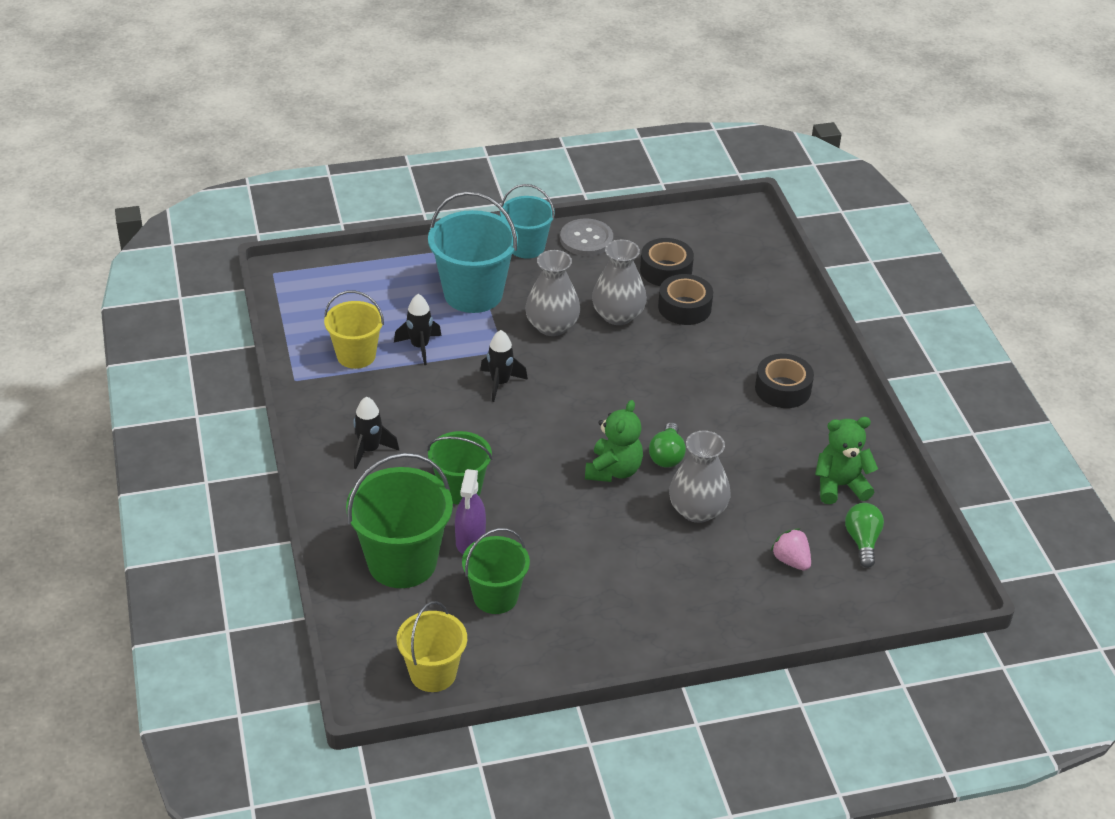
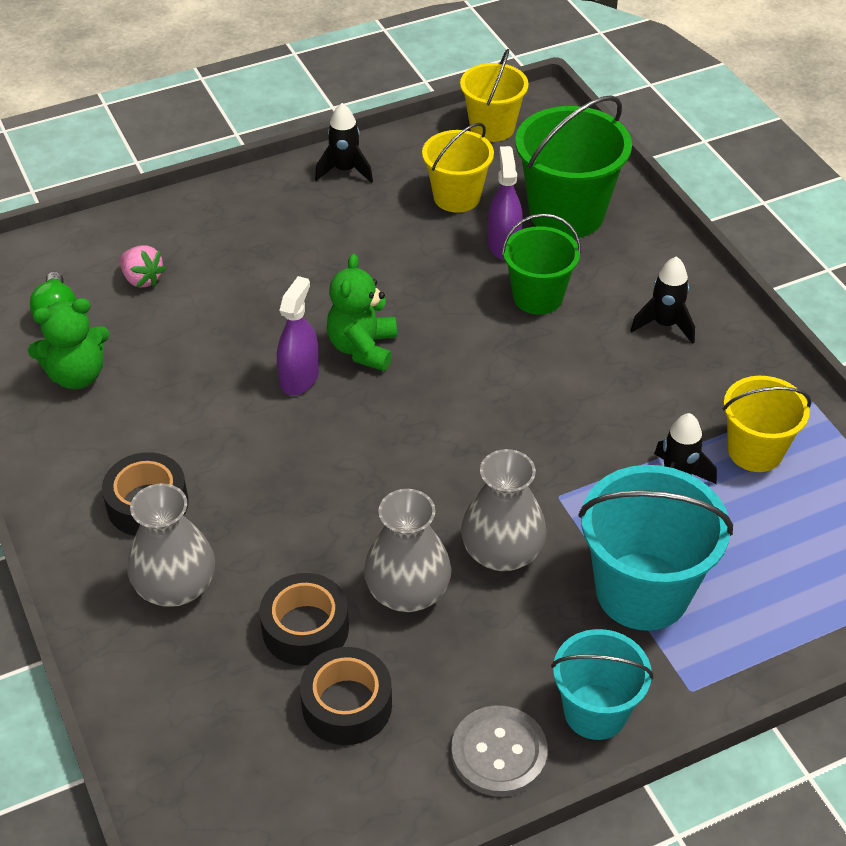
camera: 170 degrees right, 5 degrees up
green bucket [462,528,530,614] -> yellow bucket [422,123,494,213]
black rocket [480,330,528,402] -> black rocket moved to [315,103,373,183]
green light bulb [649,422,686,468] -> purple spray bottle [277,276,319,395]
grey vase [669,431,731,523] -> grey vase moved to [128,483,215,607]

